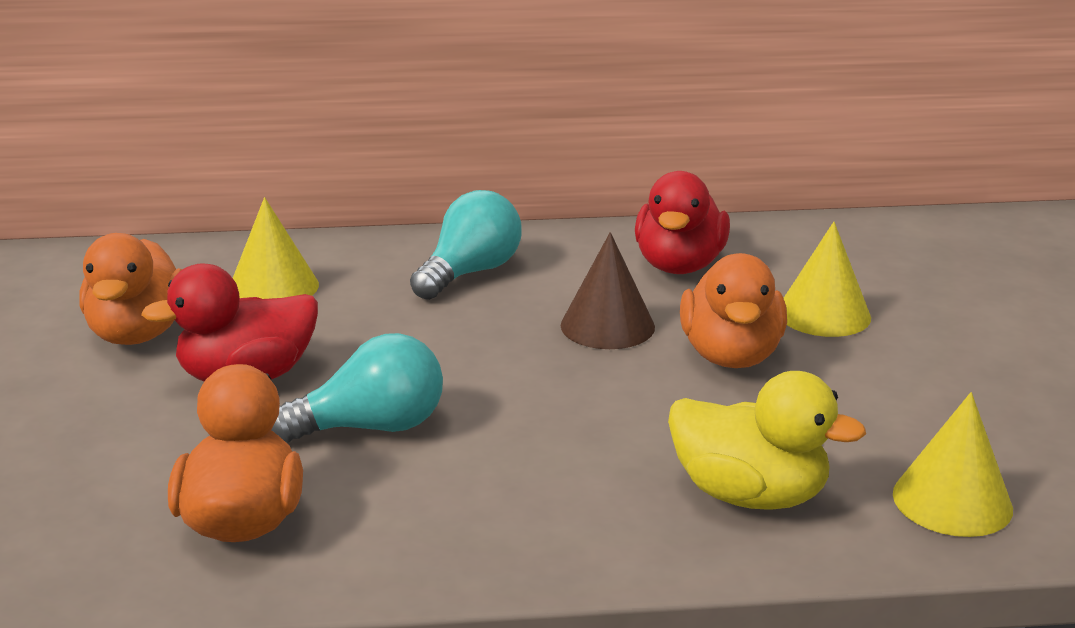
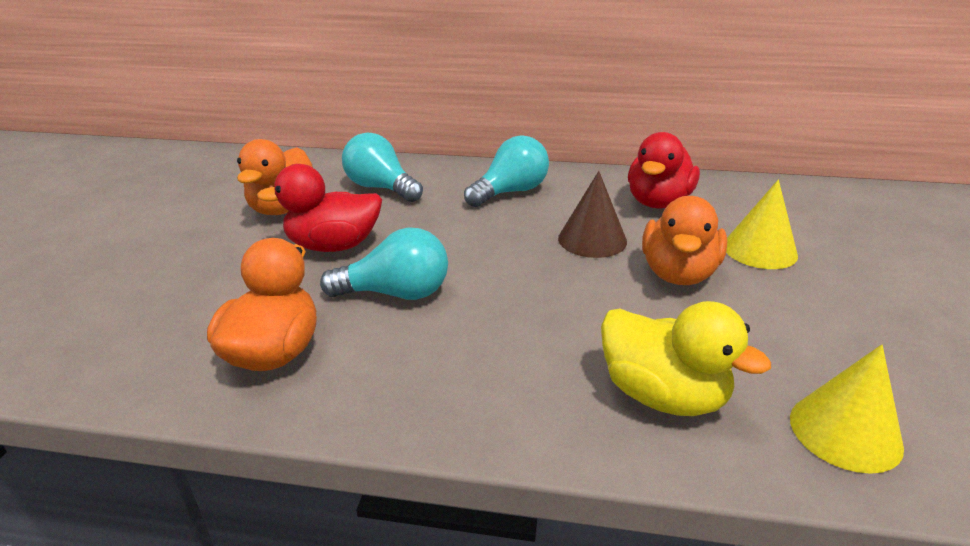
camera: 15 degrees right, 5 degrees up
yellow cone [233,197,319,299] -> turquoise light bulb [342,133,423,202]

